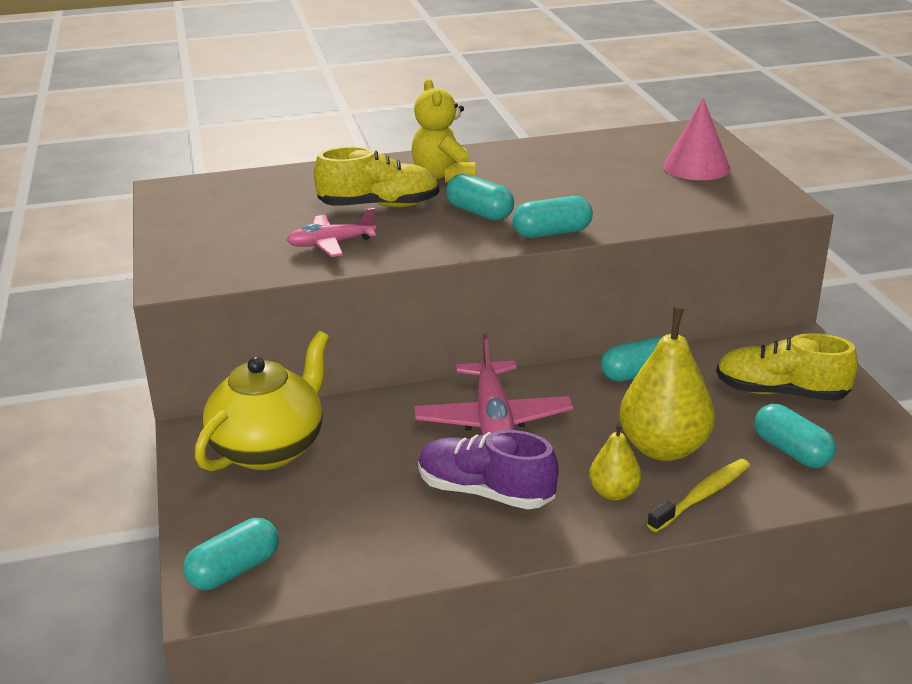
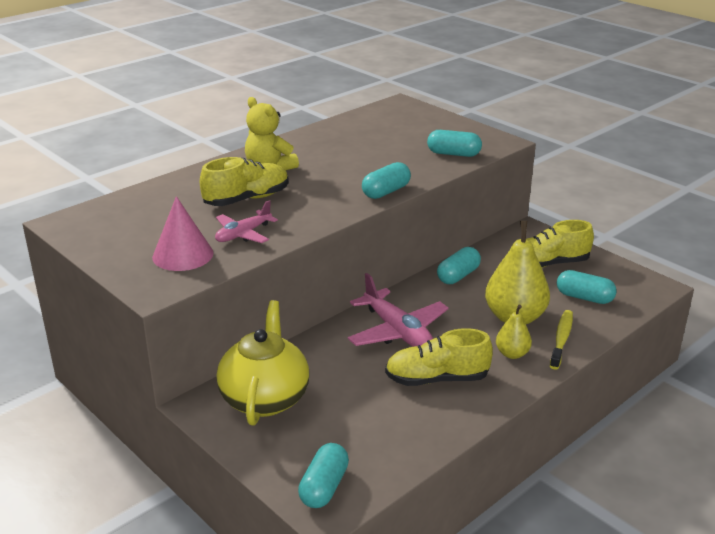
camera: 30 degrees left, 0 degrees up
purple shoe [418,430,559,509] -> yellow shoe [385,328,493,386]
turquoise capsule [446,173,514,221] -> turquoise capsule moved to [427,130,482,157]
pink cone [663,98,730,180] -> pink cone moved to [152,196,213,271]

